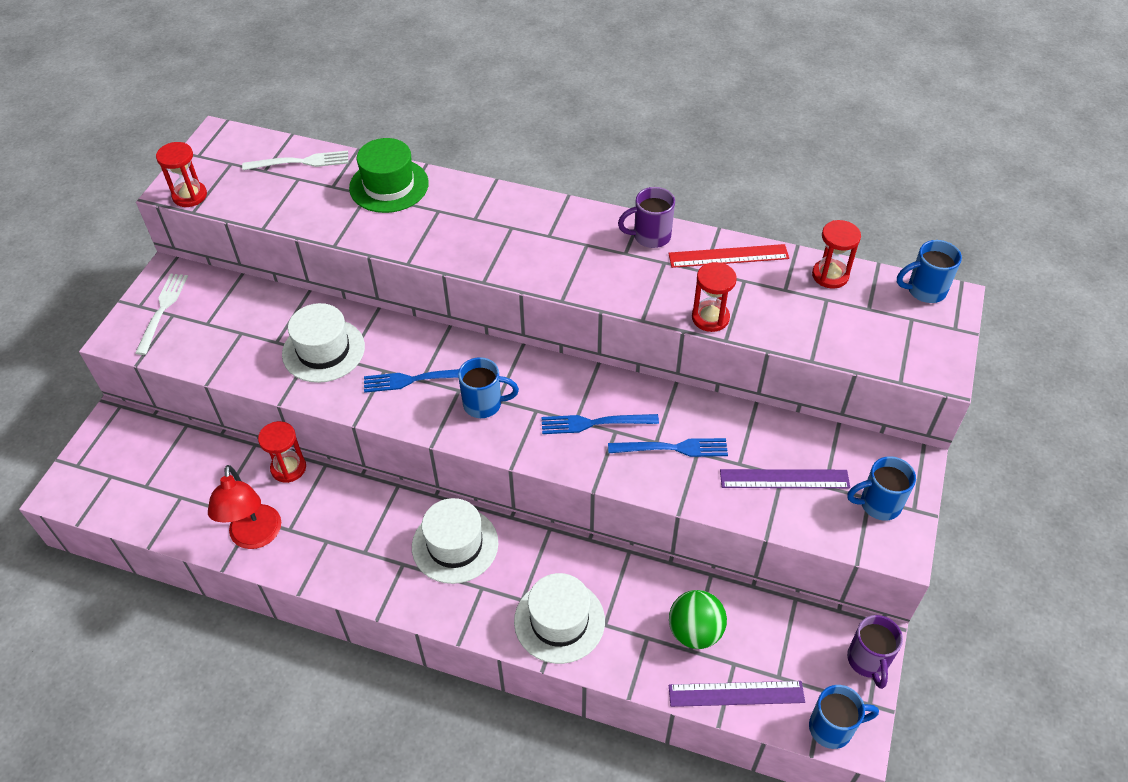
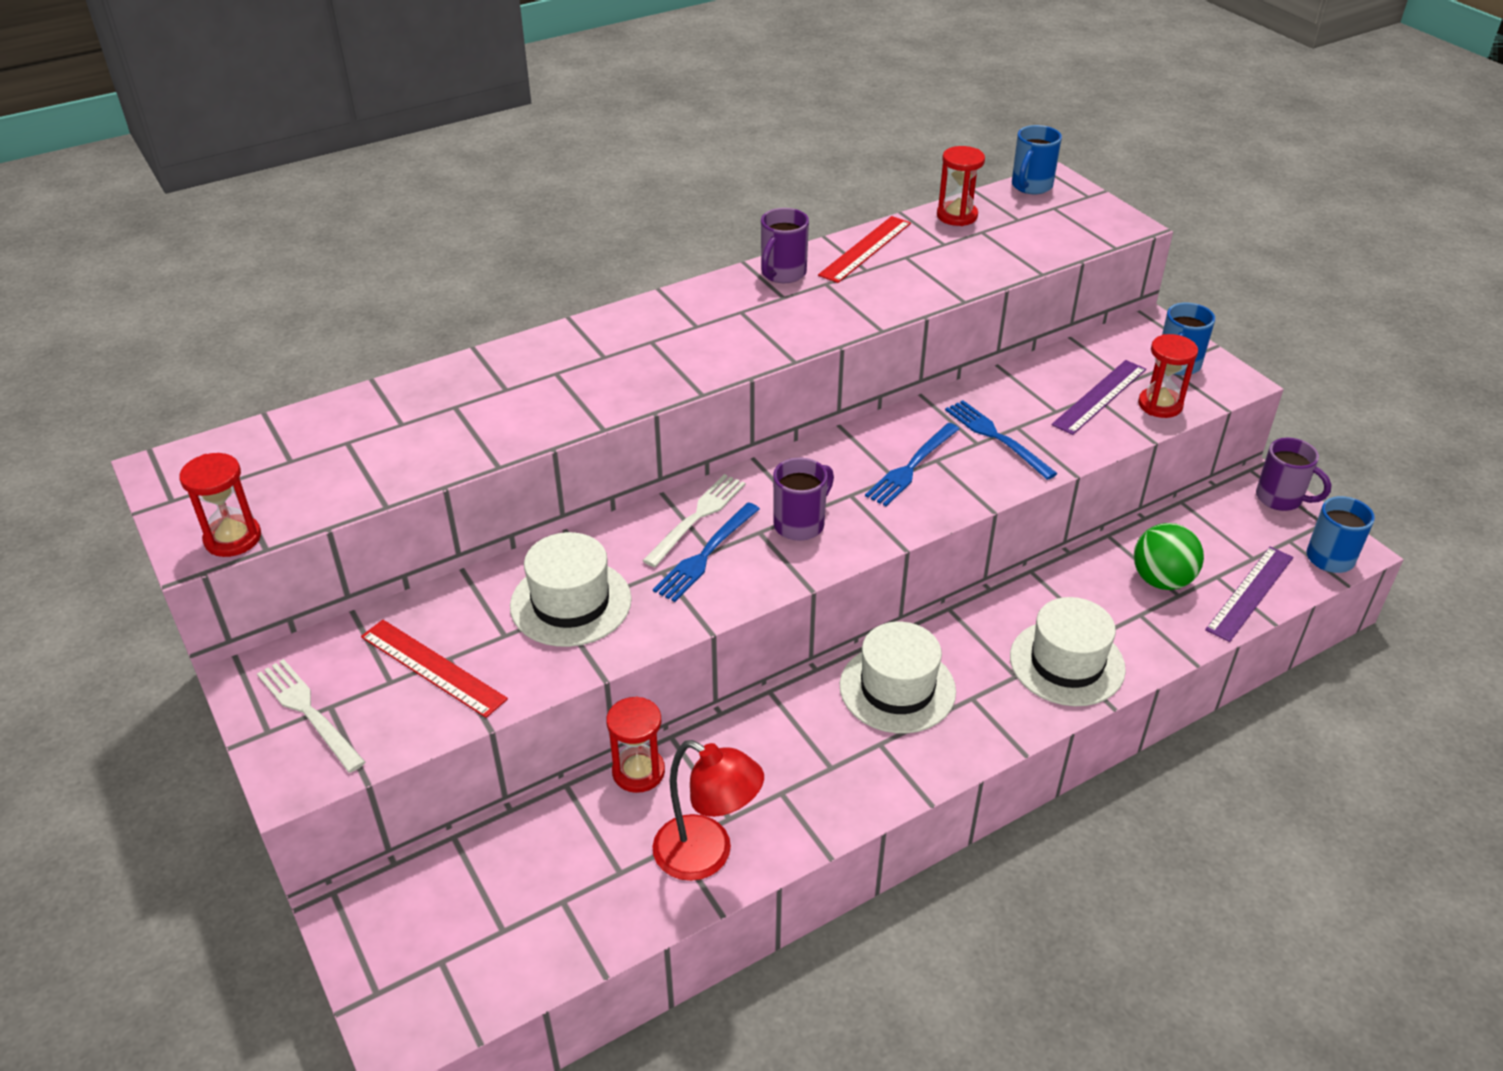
camera: 50 degrees left, 10 degrees down
white fork [242,151,349,170] -> white fork moved to [643,474,746,567]
green hat [349,138,429,213] -> none
blue mug [458,357,519,418] -> purple mug [773,458,834,541]
blue fork [608,438,728,457] -> blue fork turned 75 degrees counterclockwise [945,400,1058,480]
red hourglass [692,262,737,332] -> red hourglass moved to [1138,334,1198,418]
none -> red ruler [361,620,508,718]

